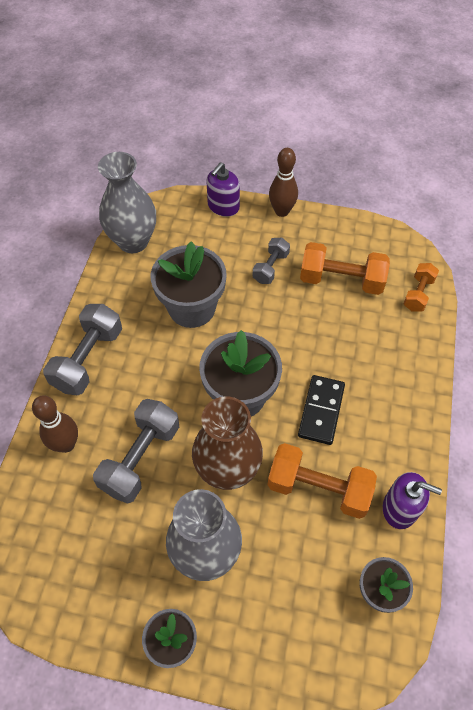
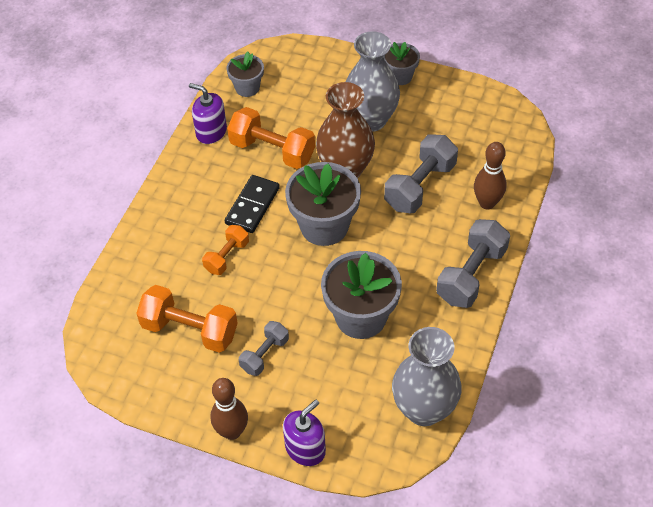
camera: 170 degrees left, 5 degrees down
orange dumbbell [403,263,439,312] -> orange dumbbell moved to [202,225,249,275]

